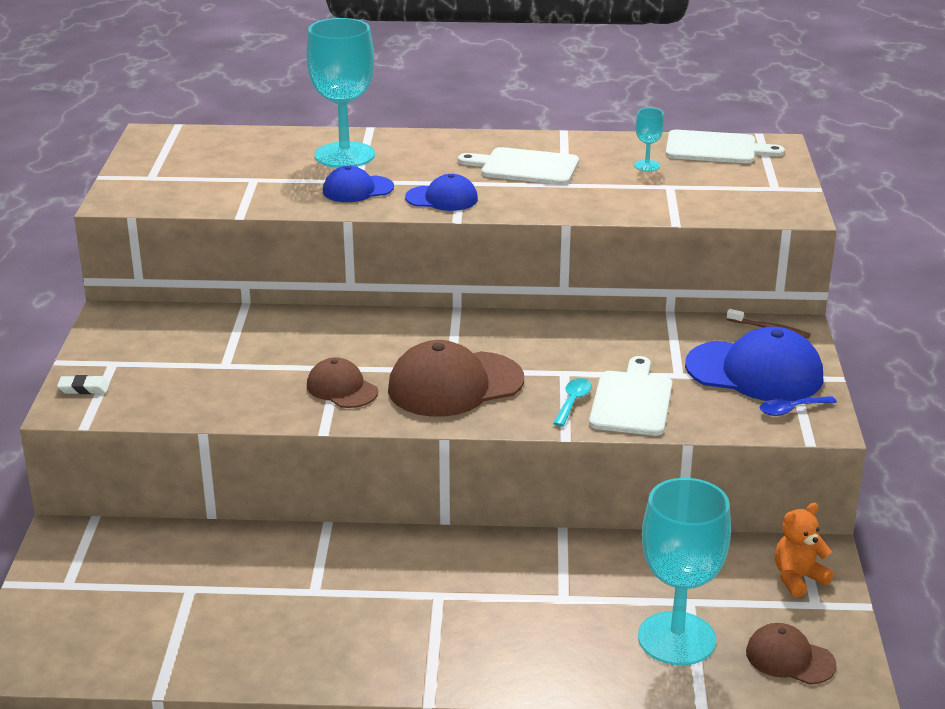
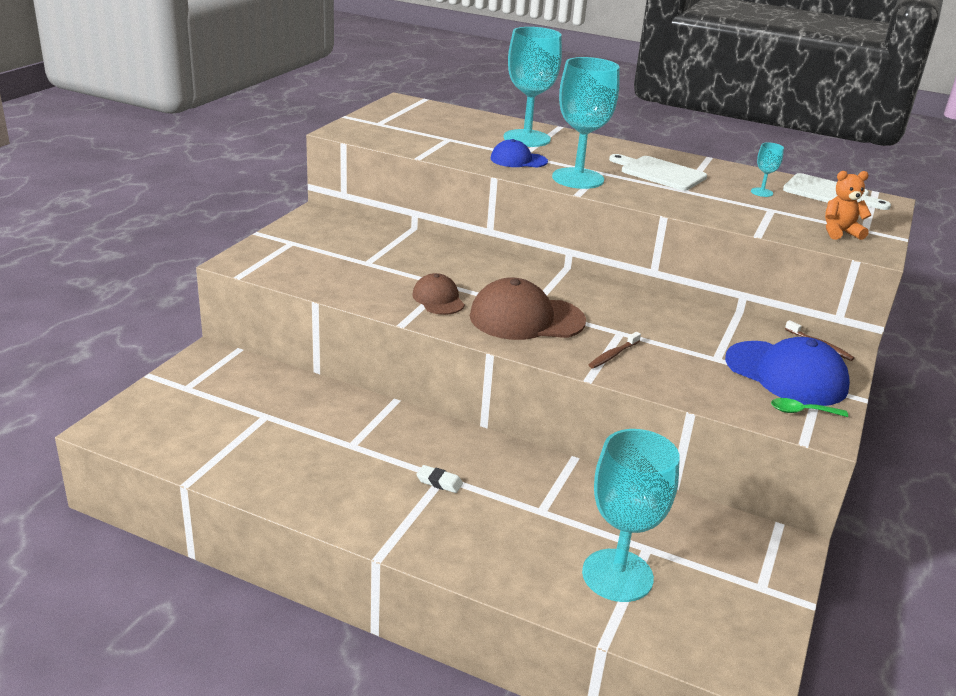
camera: 20 degrees right, 0 degrees up
white eraser [57,375,110,394] -> white eraser moved to [416,465,463,493]
blue cap [405,174,478,211] -> turquoise goblet [552,57,620,189]
turquoise spoon [553,378,592,426] -> brown toothbrush [589,332,641,368]
white cutting board [589,356,672,436] -> none
brown cap [746,623,837,685] -> none
blue spoon [760,396,837,416] -> green spoon [771,398,848,417]
orange teddy bear [775,503,834,597] -> orange teddy bear moved to [825,171,871,240]

